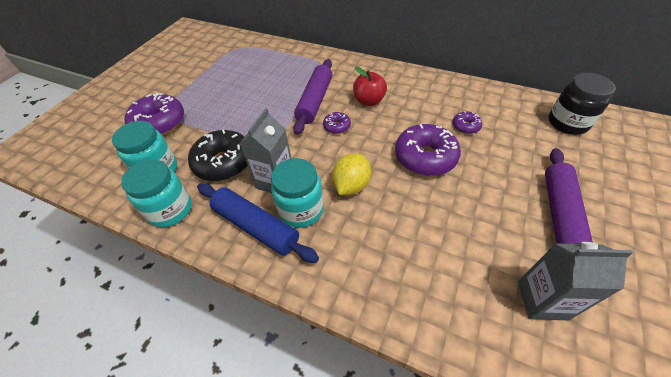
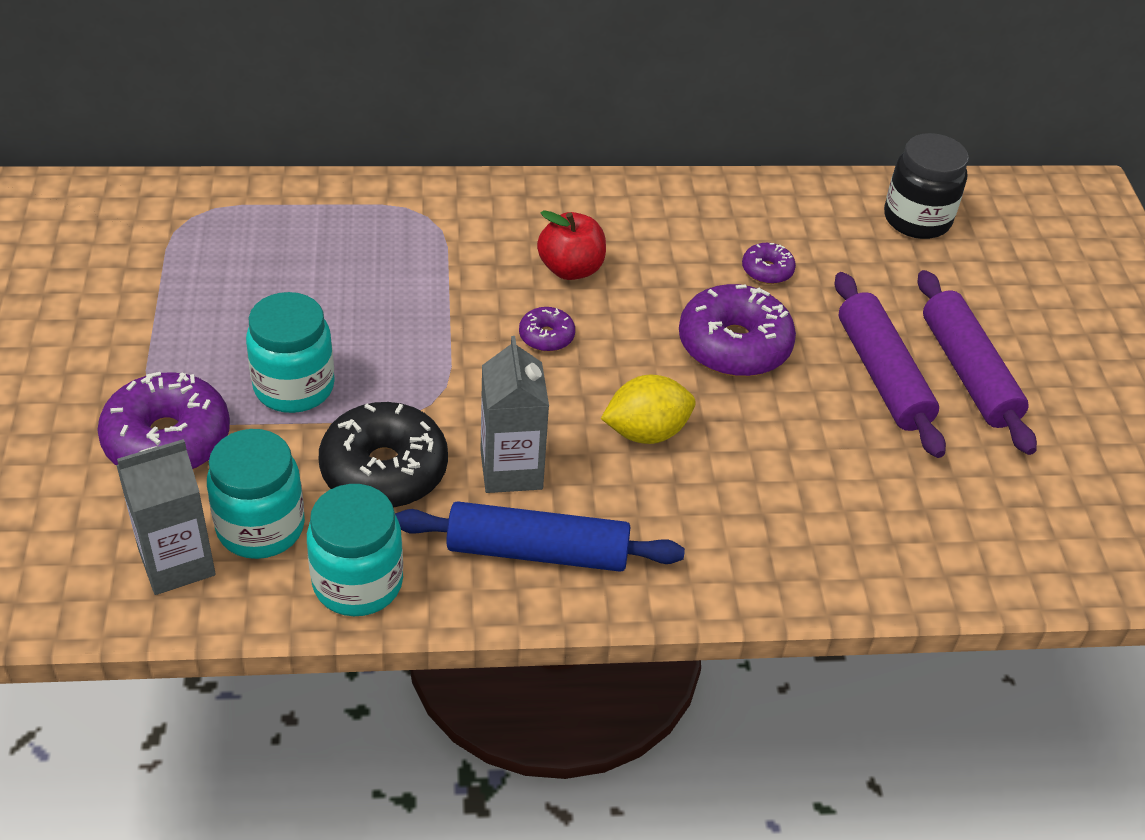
camera: 35 degrees left, 5 degrees down
turquoise jar [271,158,324,228] -> turquoise jar moved to [246,292,335,413]
purple rolling pin [293,59,332,135] -> purple rolling pin moved to [835,272,946,458]
yellow lemon [332,153,371,195] -> yellow lemon turned 75 degrees clockwise [601,375,696,444]
grey carton [518,242,633,321] -> grey carton moved to [116,439,216,595]

